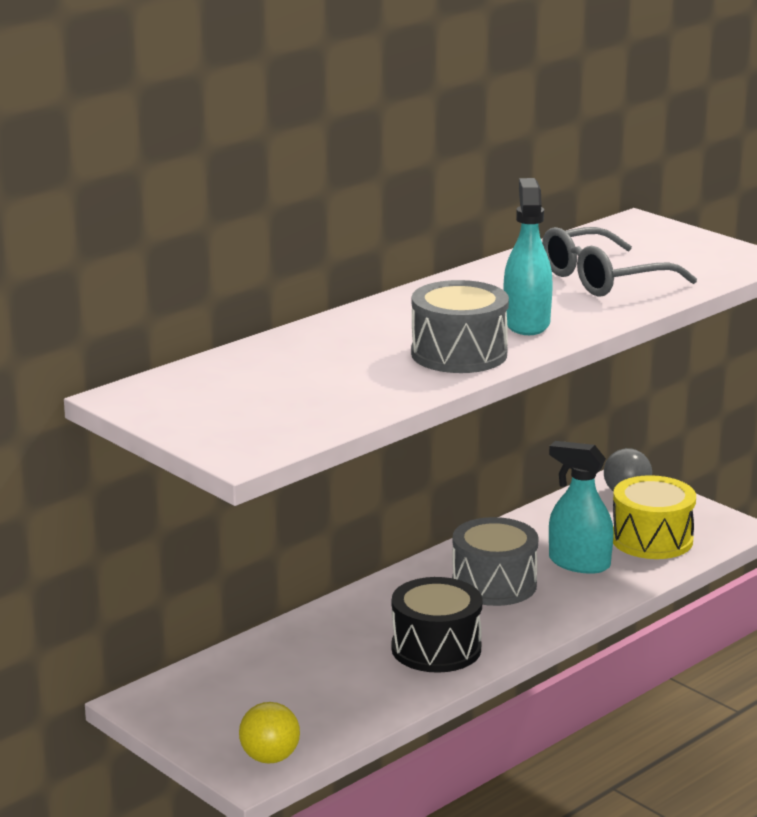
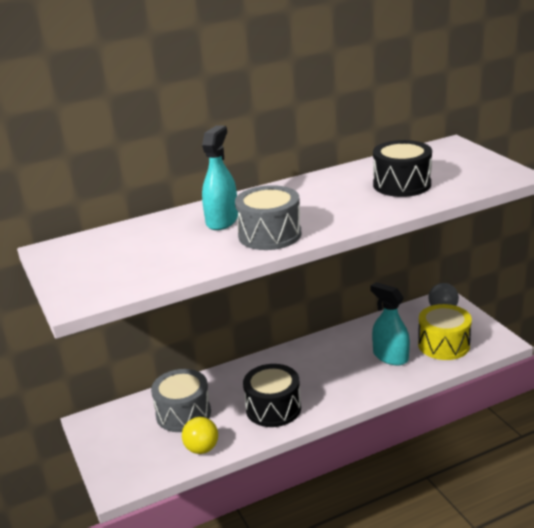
camera: 20 degrees right, 5 degrees up
yellow ball [239,702,300,764] -> yellow ball moved to [182,417,218,454]
grey drum [452,517,539,606] -> grey drum moved to [151,369,211,432]
turquoise spray bottle [504,178,553,335] -> turquoise spray bottle moved to [202,125,238,230]
grey glasses [542,227,697,297] -> black drum [373,140,432,197]

